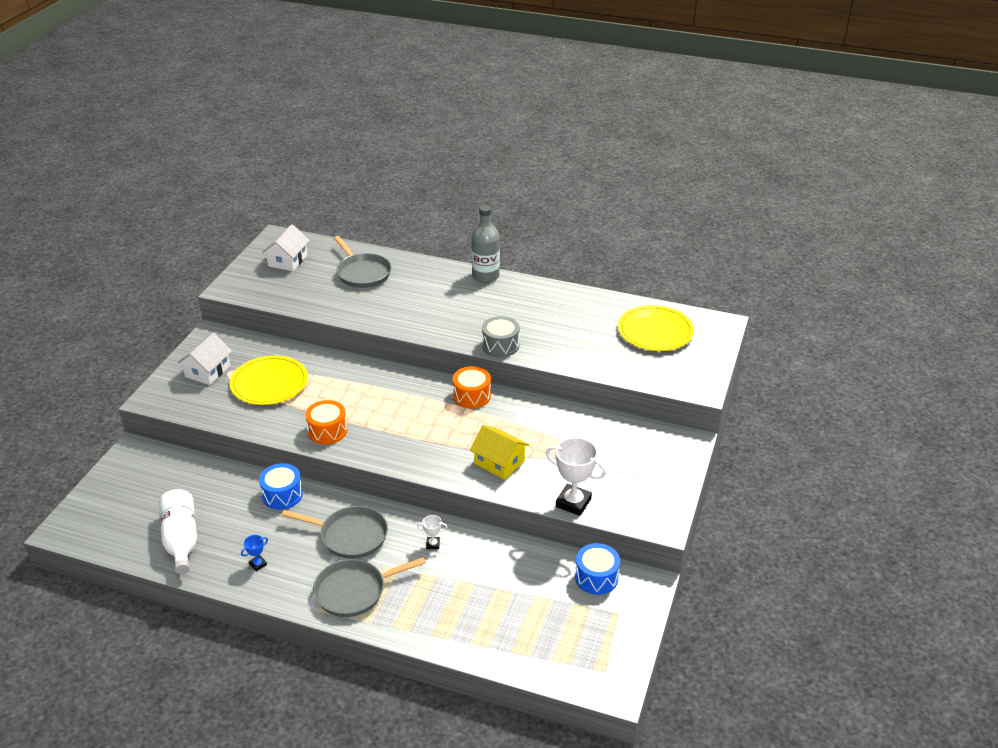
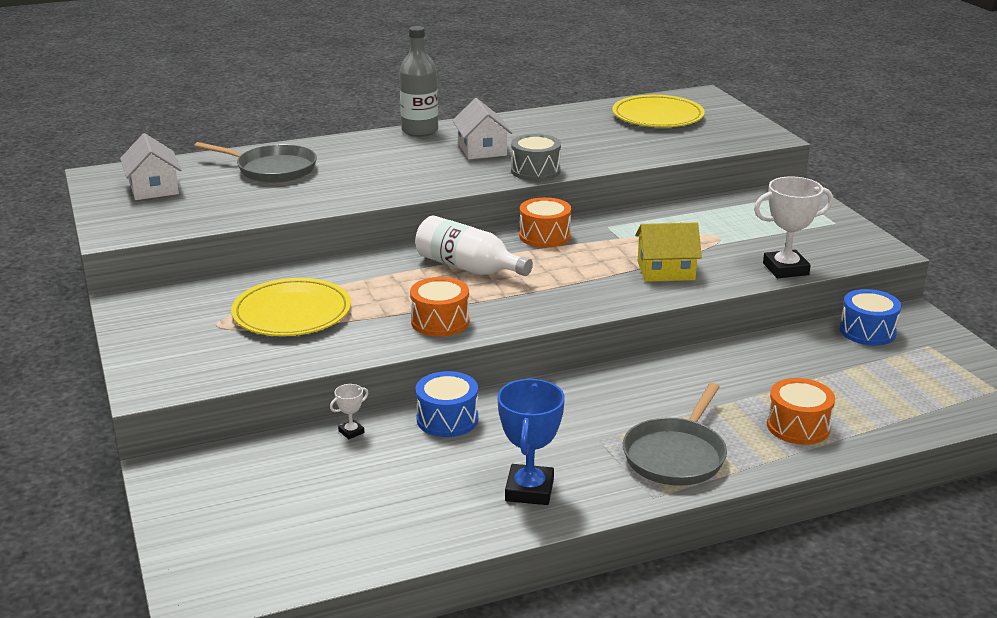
camera: 40 degrees left, 10 degrees down
white bottle [159,489,197,574] -> white bottle moved to [415,215,533,276]
white house [177,333,232,385] -> white house moved to [452,98,512,159]
blue trophy [241,535,268,571] -> blue trophy [498,379,565,505], size x2.15
grey pan [281,506,388,559] -> none
white trophy [417,515,447,549] -> white trophy moved to [330,384,368,439]
none -> orange drum [767,378,835,445]

